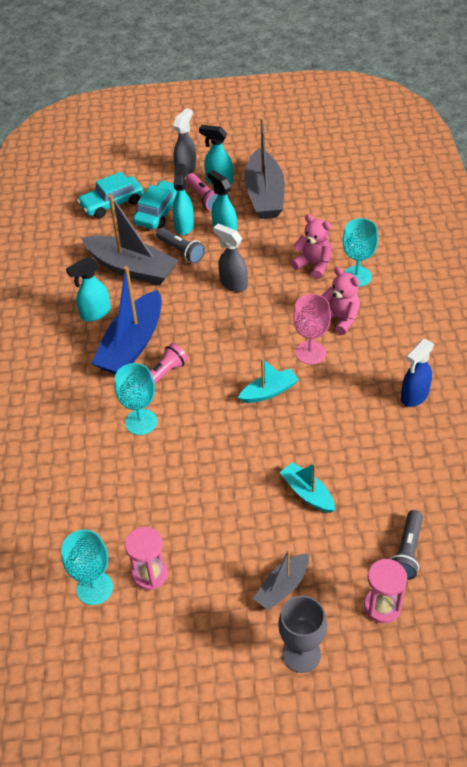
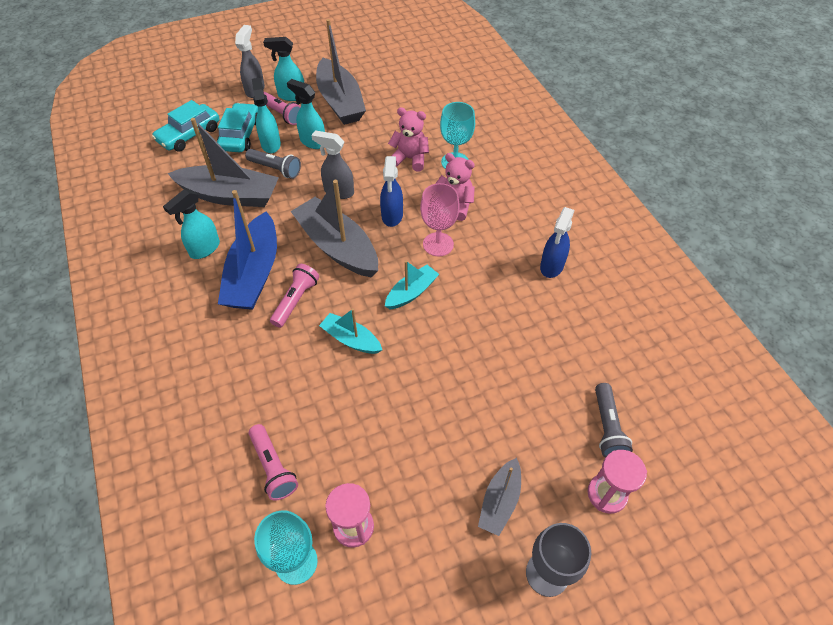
camera: 20 degrees left, 5 degrees up
turquoise goblet [115,363,157,435] -> none
turquoise boat [279,462,335,513] -> turquoise boat moved to [319,308,382,354]
none -> pink flashlight [249,424,298,501]
none -> grey boat [290,180,378,277]
none -> blue spray bottle [380,156,403,227]

